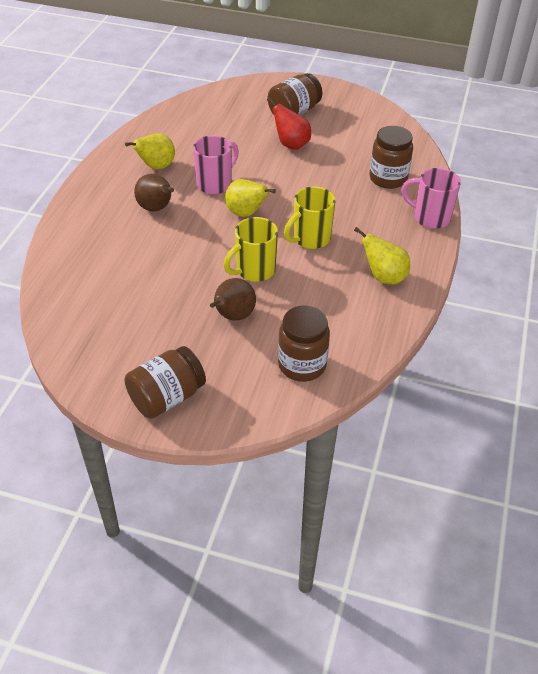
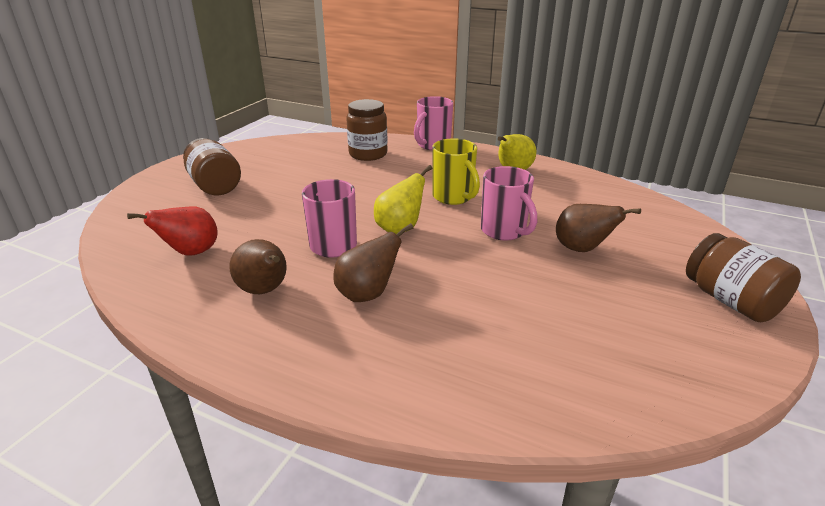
camera: 80 degrees left, 15 degrees down
yellow pear [125,134,175,169] -> brown pear [229,239,287,294]
yellow mug [223,217,278,282] -> pink mug [481,166,537,241]
red pear [267,97,311,150] -> red pear moved to [127,206,218,256]
brown jar [278,306,330,382] -> none

